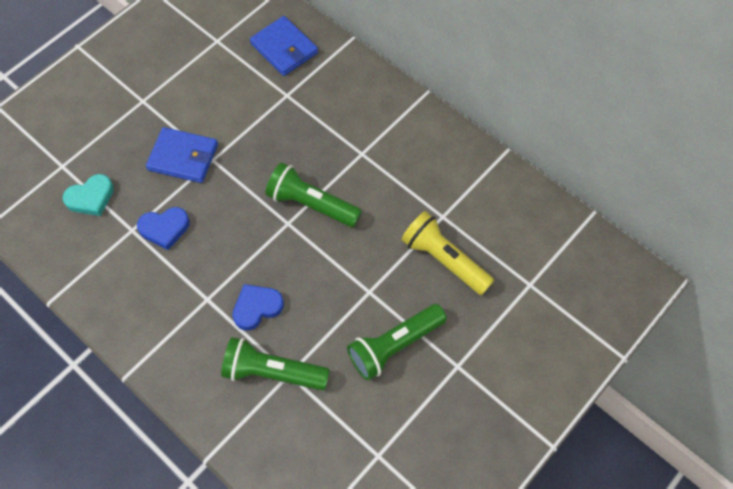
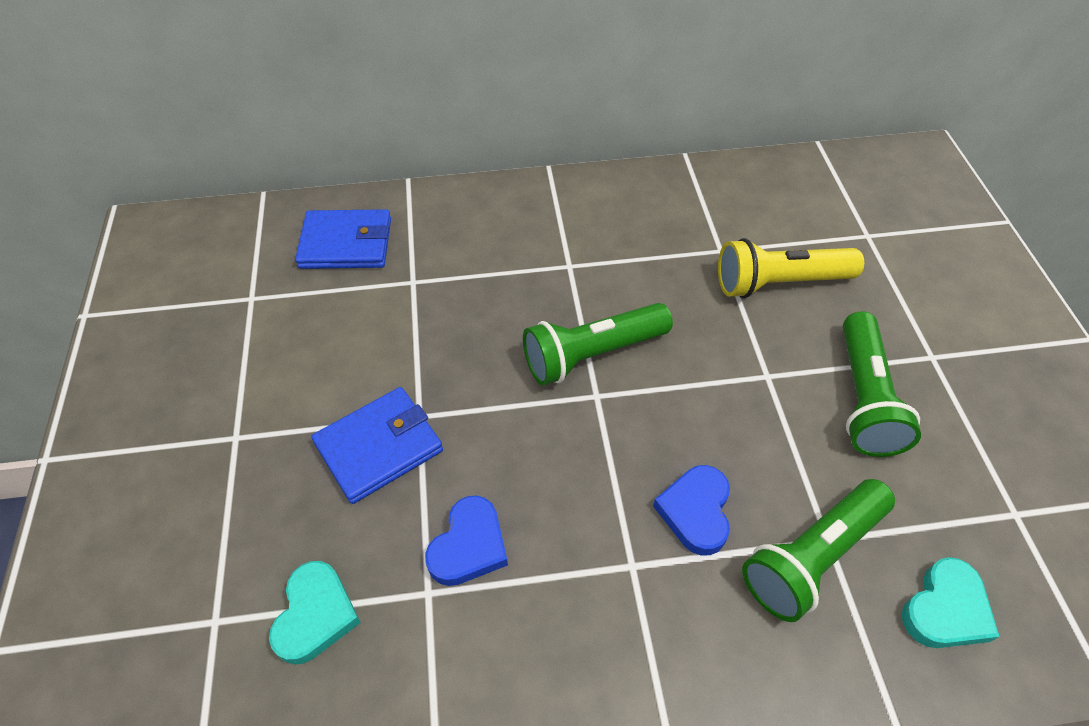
camera: 50 degrees left, 10 degrees down
none -> turquoise heart [902,557,1000,648]

